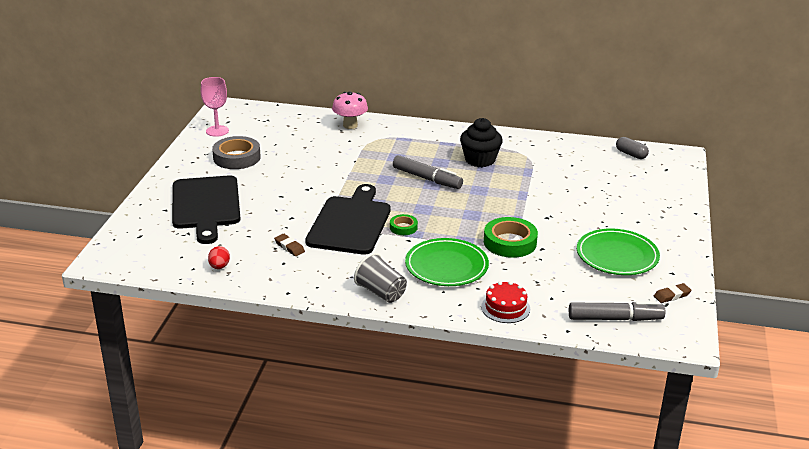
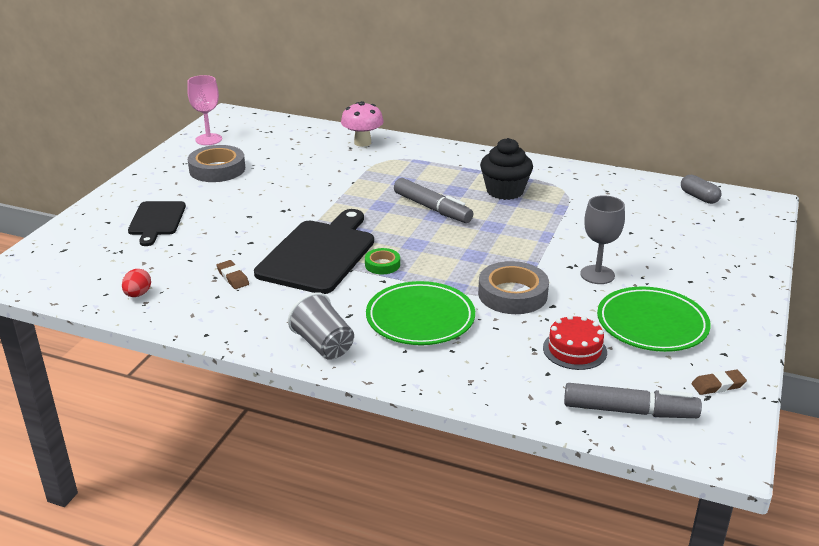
camera: 10 degrees right, 0 degrees up
black cutting board [172,175,241,244] -> black cutting board [128,201,186,246], size x0.59
red cake [481,281,530,323] -> red cake moved to [543,315,607,370]
green tape [484,217,538,258] -> grey tape [478,261,549,314]
none -> grey goblet [580,195,625,284]

